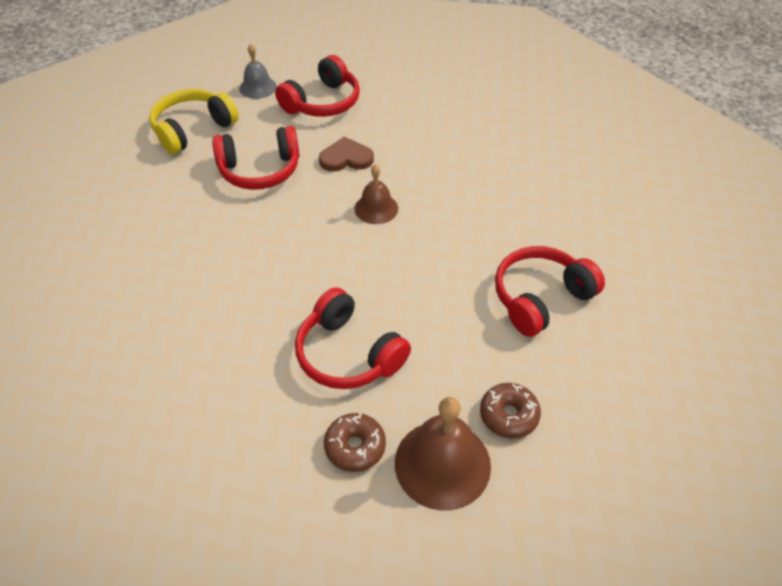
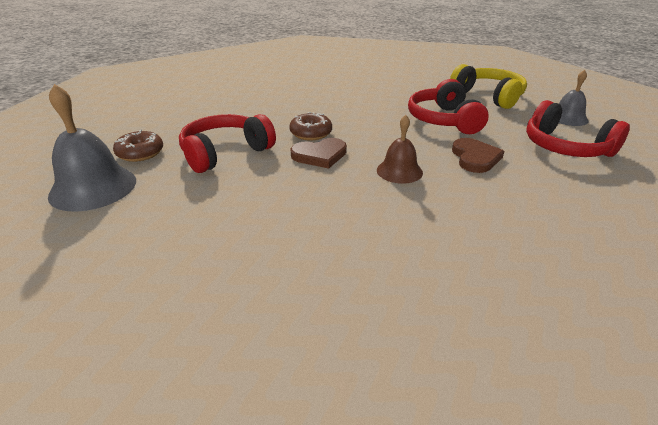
camera: 95 degrees right, 15 degrees down
brown bell [395,397,491,510] -> grey bell [48,84,136,212]
brown donut [480,383,541,439] -> brown donut moved to [289,112,332,140]
red headphones [495,246,605,337] -> none
none -> brown heart [290,138,347,169]

